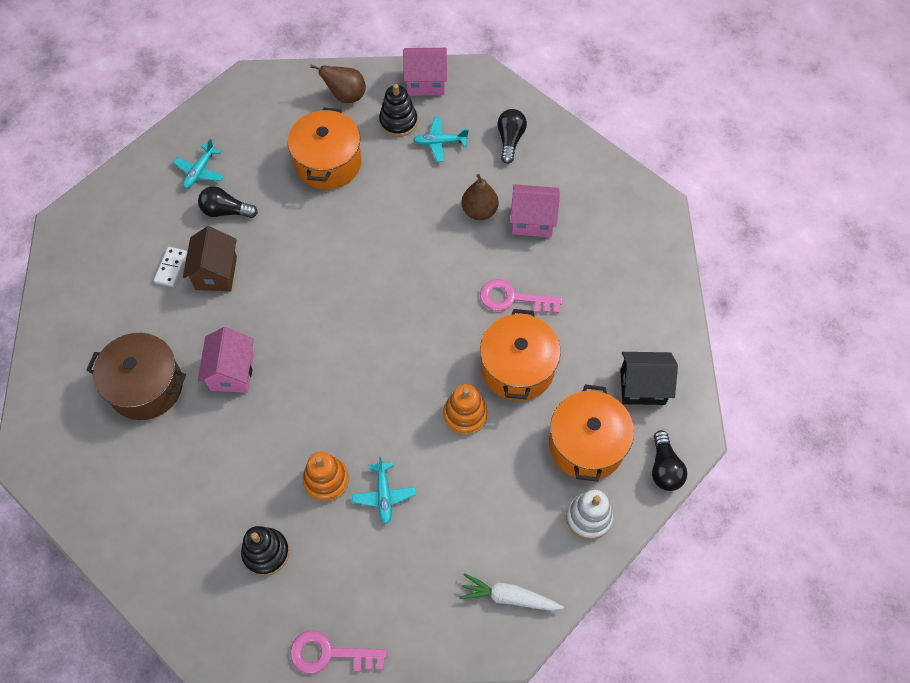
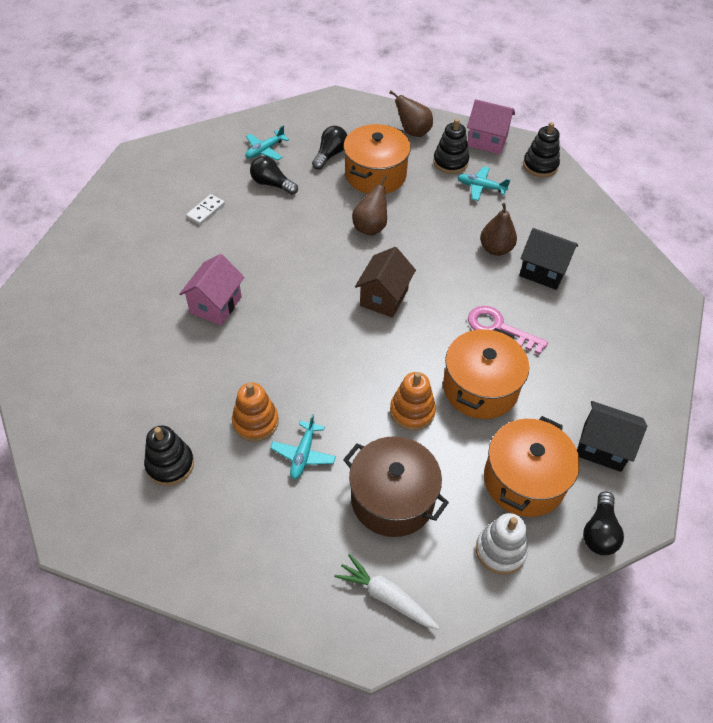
camera: 20 degrees right, 10 degrees down
brown pot [86,333,186,420] -> brown pot moved to [343,436,449,537]
brown house [183,226,237,292] -> brown house moved to [355,247,416,318]
pink key [290,630,387,674] -> none
black light bulb [497,109,527,164] -> black light bulb moved to [312,126,347,170]
pink house [510,184,560,237] -> black house [519,228,578,290]
none -> brown pear [352,176,387,236]
none -> black stacking toy [523,122,560,177]

